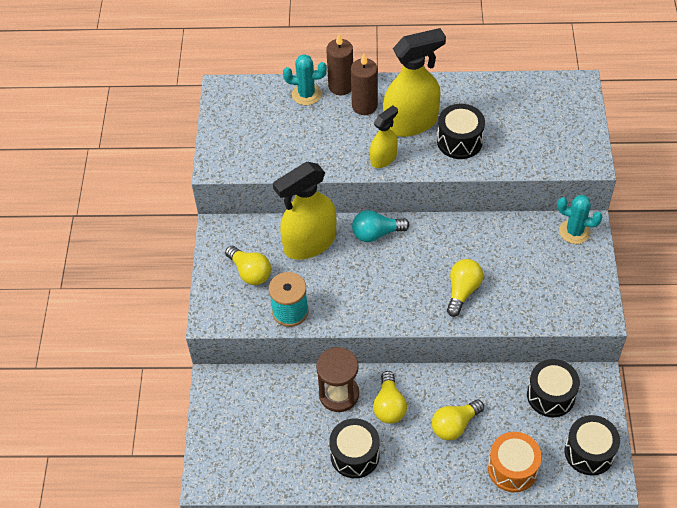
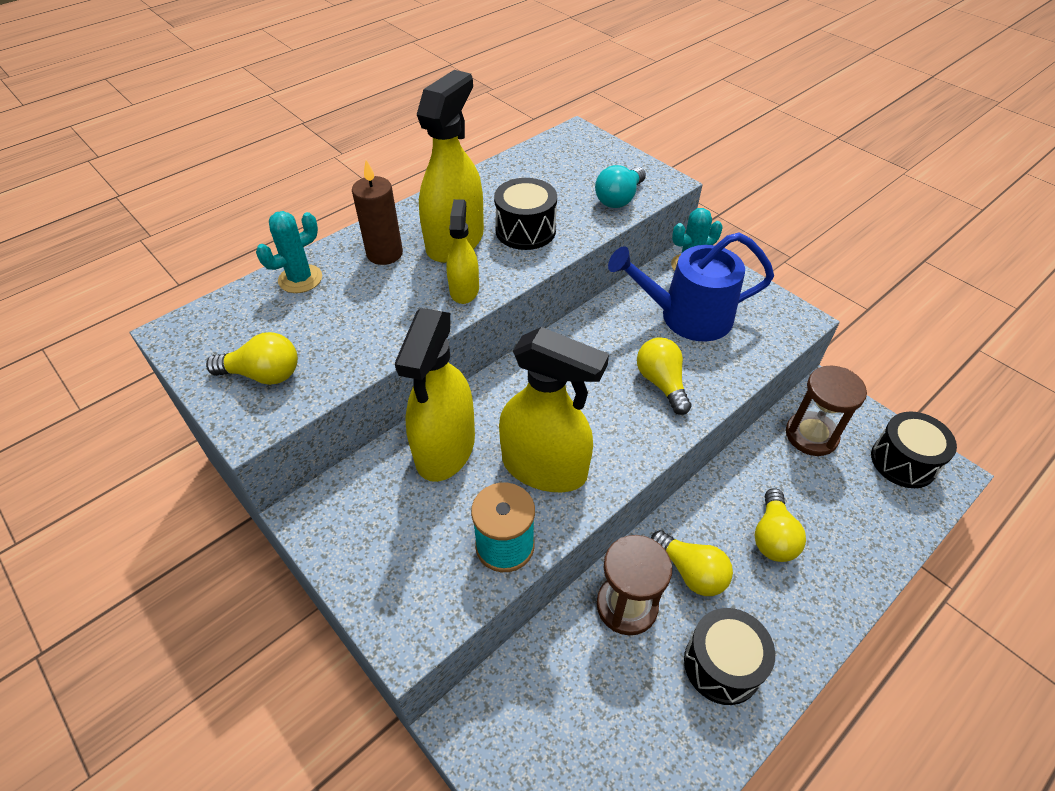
camera: 45 degrees left, 5 degrees down
yellow light bulb [225,246,271,285] -> yellow light bulb moved to [206,332,298,385]
brown candle [326,34,353,95] -> none
turquoise light bulb [352,210,410,242] -> turquoise light bulb moved to [595,165,646,208]
orange drum [488,432,542,492] -> none
black drum [527,359,580,417] -> brown hourglass [786,365,867,456]
none -> yellow spray bottle [499,327,609,492]
none -> blue watering can [608,232,774,341]

